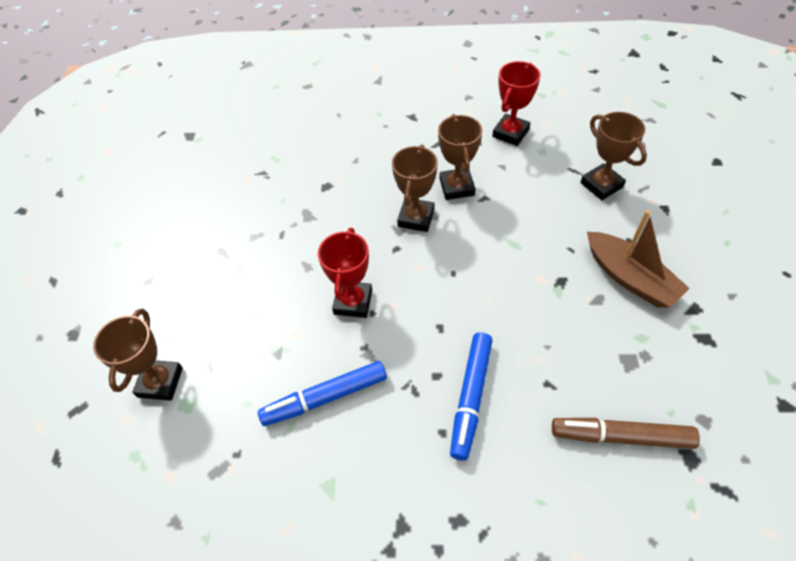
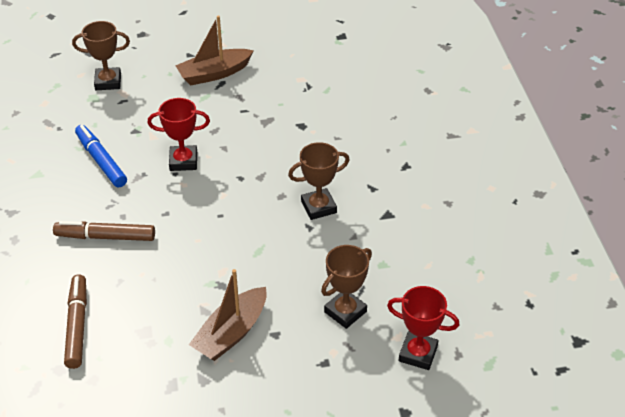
camera: 75 degrees right, 10 degrees down
brown trophy [392,144,438,232] -> none
blue marker [450,332,492,461] -> brown marker [53,221,155,241]
red trophy [492,61,541,146] -> red trophy moved to [387,286,459,370]
none -> brown boat [175,15,254,86]

